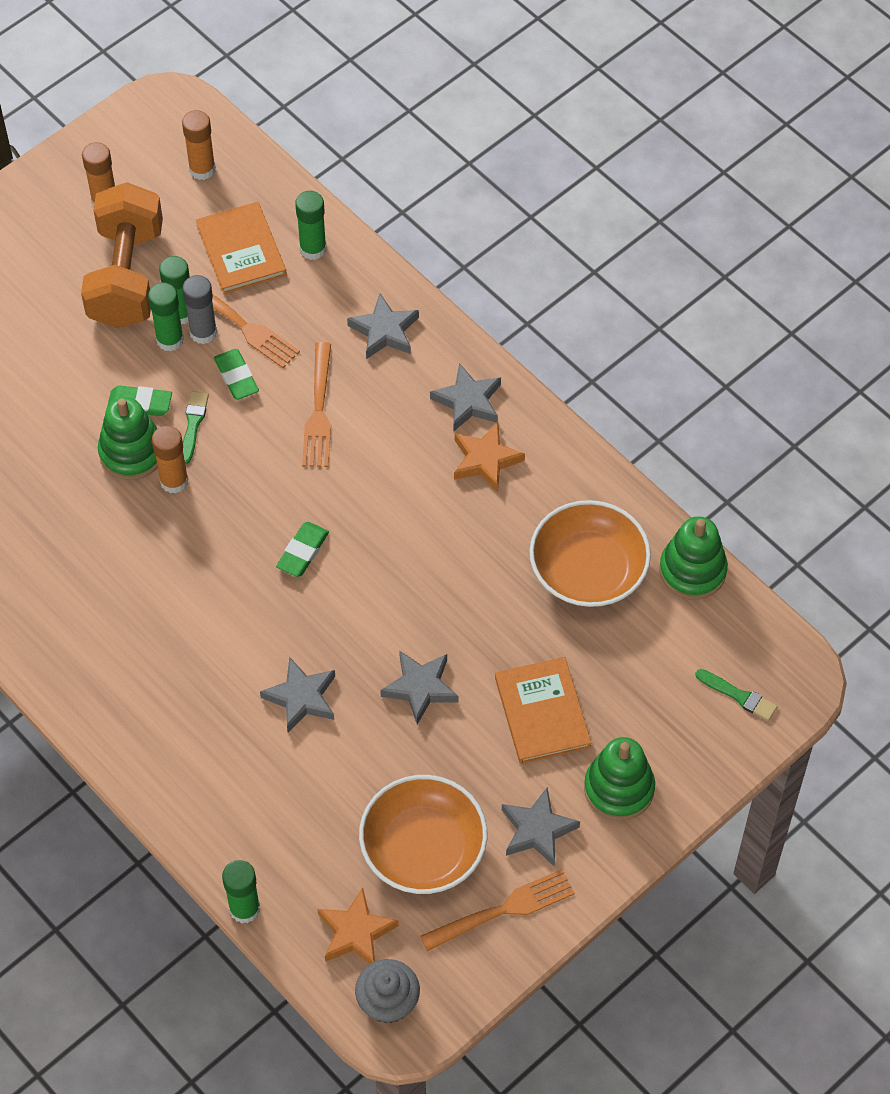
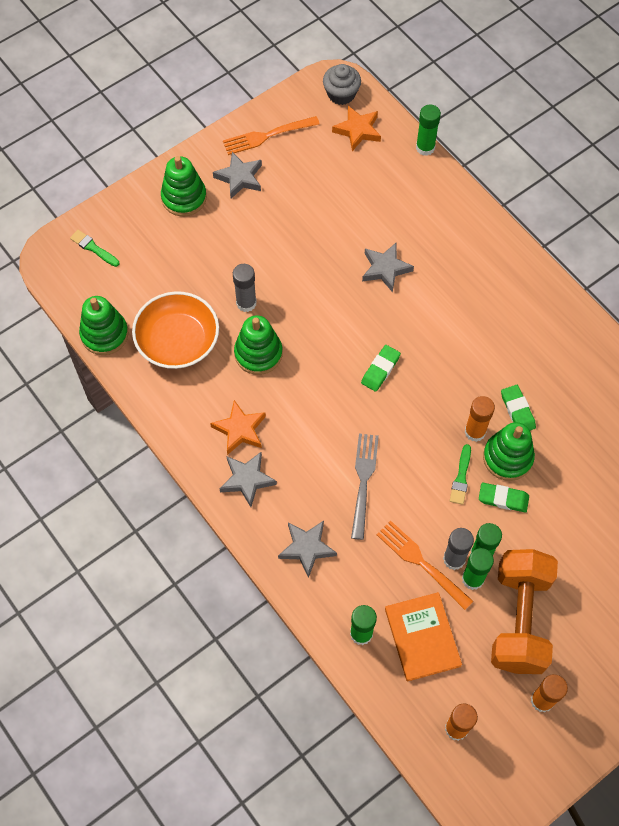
camera: 175 degrees left, 5 degrees up
green eraser [214,349,259,400] -> green eraser moved to [501,385,536,431]
orange fork [302,342,331,467] -> grey fork [351,434,379,540]
orange bowl [359,775,487,894] -> none
grey star [380,651,458,724] -> none
orange book [495,657,592,764] -> none
none -> grey glue stick [233,264,257,312]
none -> green stacking toy [234,315,283,375]

